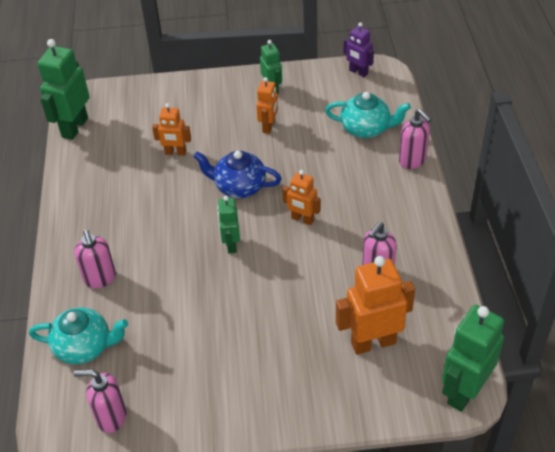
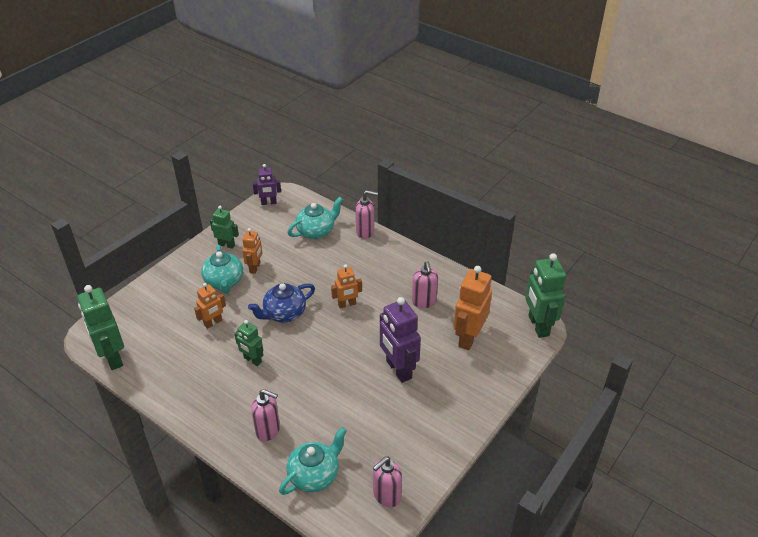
camera: 50 degrees left, 5 degrees down
green robot [217,196,240,253] -> green robot moved to [234,320,264,366]
orange robot [256,77,278,134] -> orange robot turned 45 degrees clockwise [243,228,262,274]
none -> turquoise teapot [201,245,243,294]
none -> purple robot [380,297,421,383]

